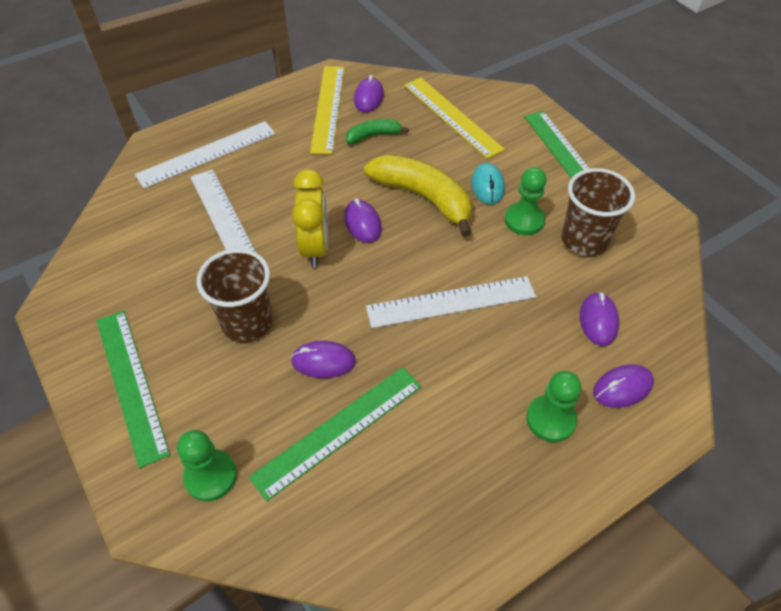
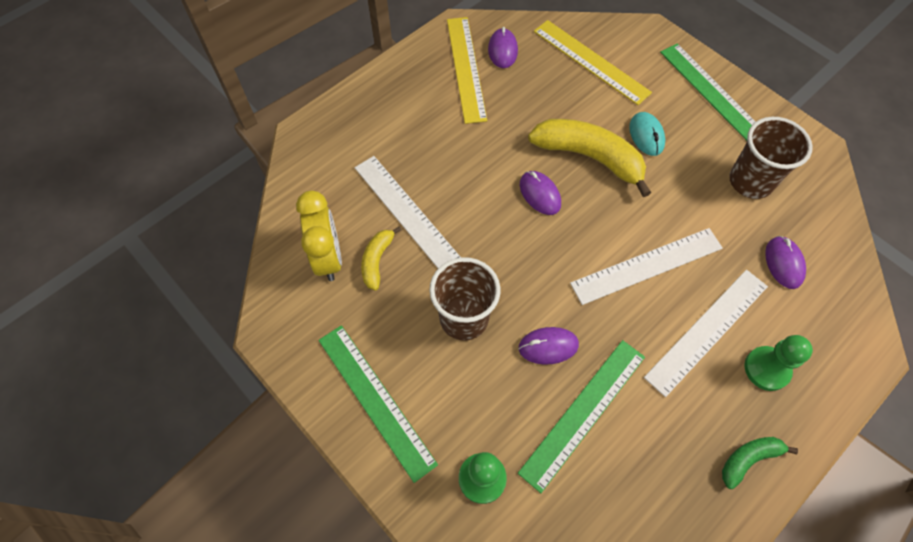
camera: 10 degrees left, 10 degrees up
white ruler [135,121,276,189] -> white ruler moved to [644,270,768,397]
yellow clock [292,169,328,268] -> yellow clock moved to [296,191,342,281]
green banana [346,119,409,144] -> green banana moved to [722,437,798,489]
green pawn [504,167,547,235] -> none
purple mouse [593,364,654,408] -> none
none -> yellow banana [361,226,401,290]

